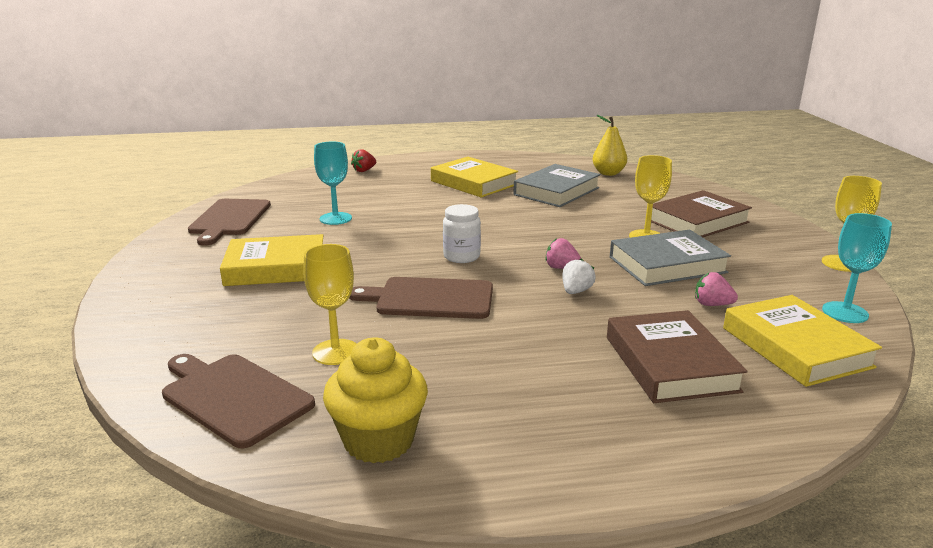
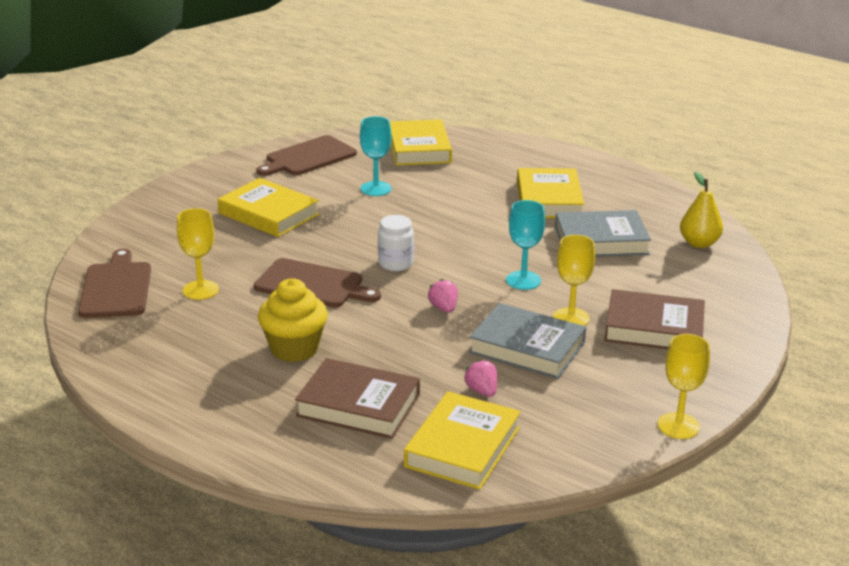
camera: 45 degrees right, 5 degrees up
yellow cupcake [323,337,428,463] -> yellow cupcake moved to [258,278,328,362]
brown cutting board [349,277,493,319] -> brown cutting board turned 150 degrees clockwise [254,258,381,307]
red strawberry [351,149,376,172] -> none
white strawberry [562,259,596,294] -> none
brown book [607,310,748,403] -> brown book turned 75 degrees clockwise [295,358,420,439]
turquoise goblet [822,213,892,323] -> turquoise goblet moved to [506,200,545,290]
none -> yellow book [390,119,452,165]

